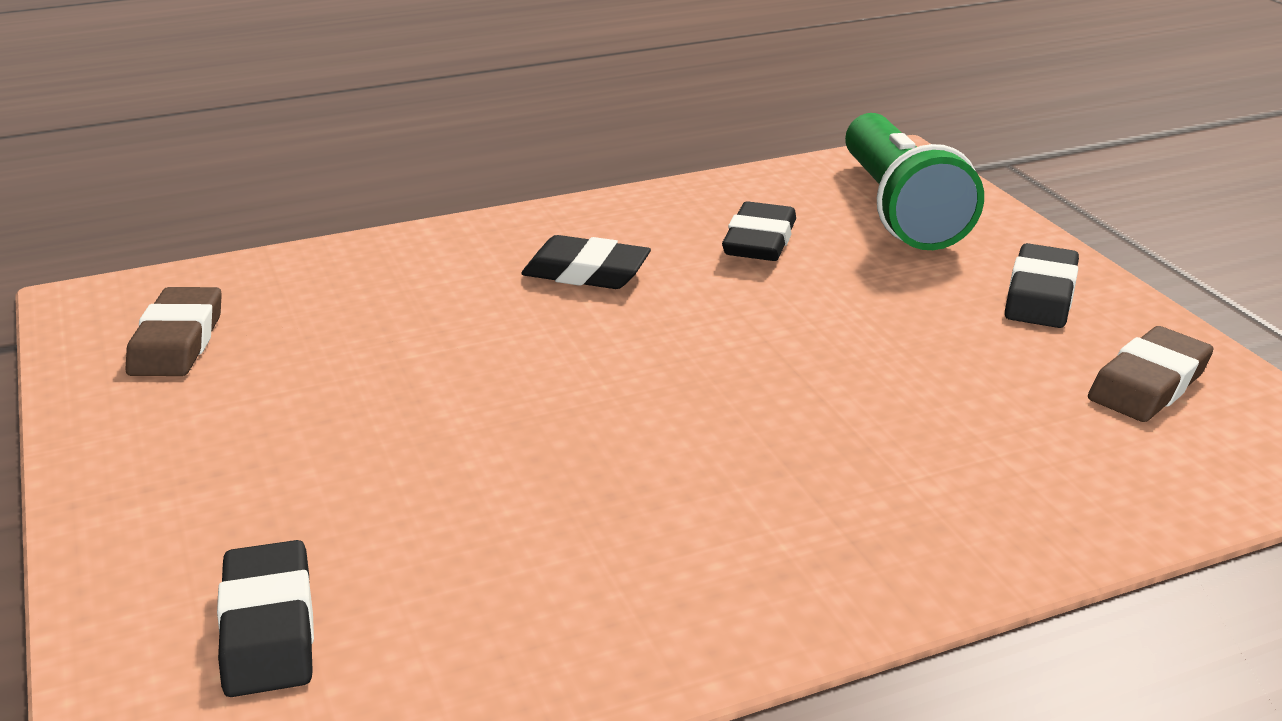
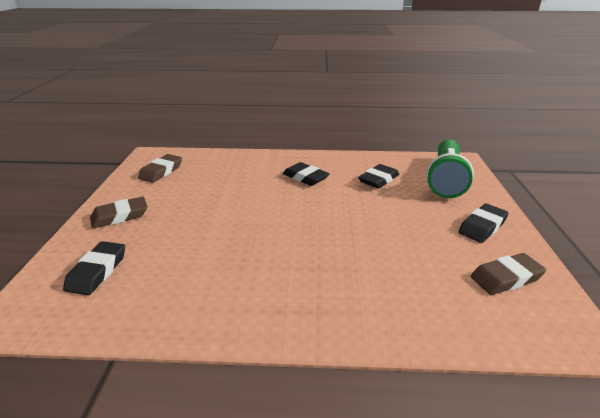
camera: 25 degrees right, 0 degrees up
none -> brown eraser [90,197,148,229]

